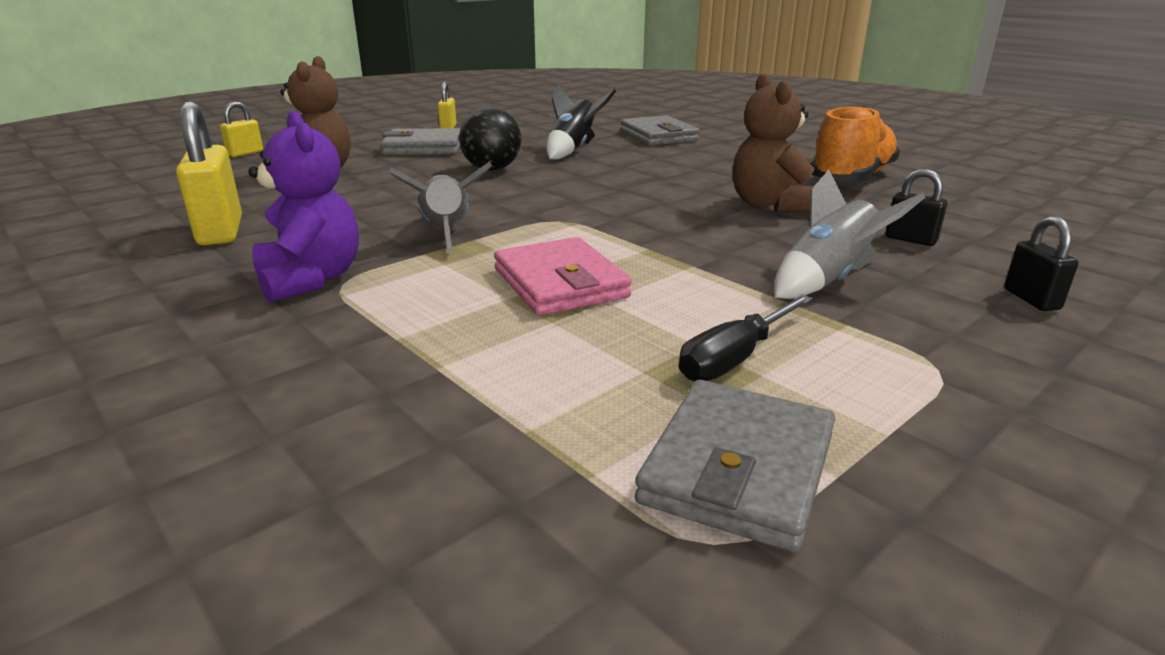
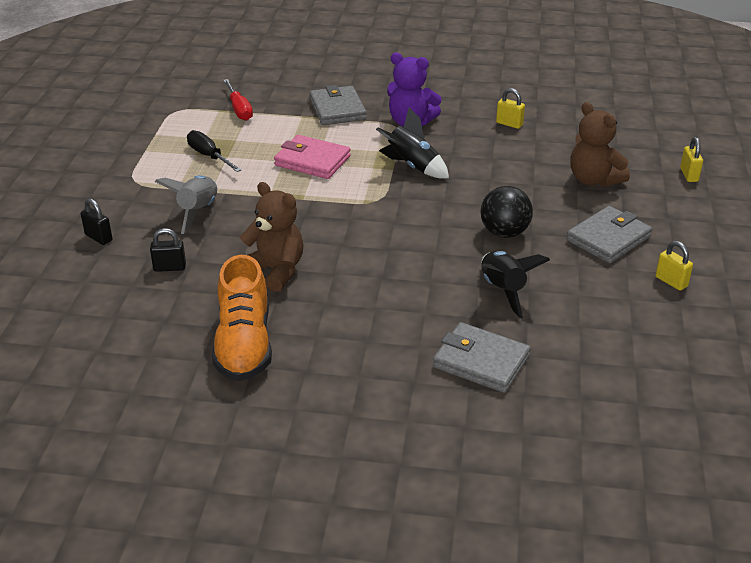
camera: 140 degrees right, 10 degrees up
yellow padlock [176,102,242,245] -> yellow padlock [496,88,525,129], size x0.55
grey rocket [389,162,492,253] -> black rocket [376,107,449,179]
grey wallet [635,380,835,552] -> grey wallet moved to [310,85,367,125]
black screwdriver [679,295,813,382] -> black screwdriver turned 45 degrees counterclockwise [187,130,242,172]
none -> red screwdriver [223,79,253,121]

